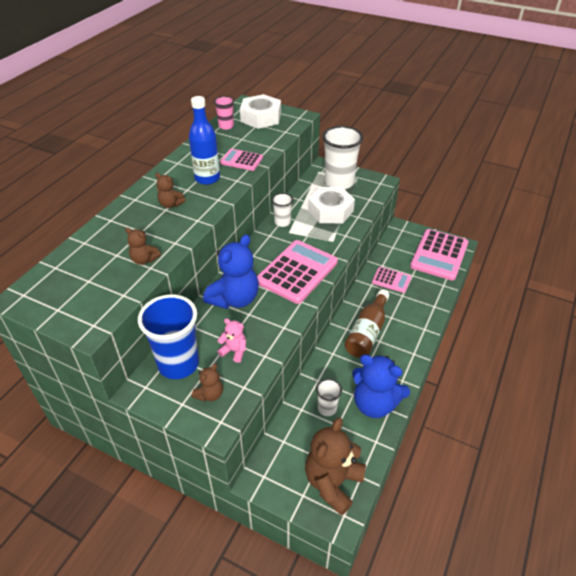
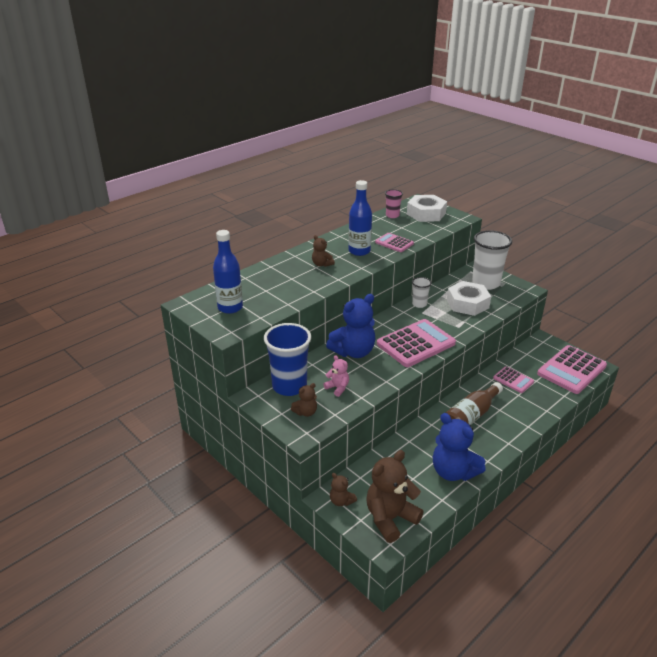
camera: 20 degrees right, 10 degrees down
brown teddy bear [125,228,161,265] -> brown teddy bear moved to [330,473,357,506]
white cup [316,379,342,416] -> none
none -> blue bottle [213,230,243,314]

